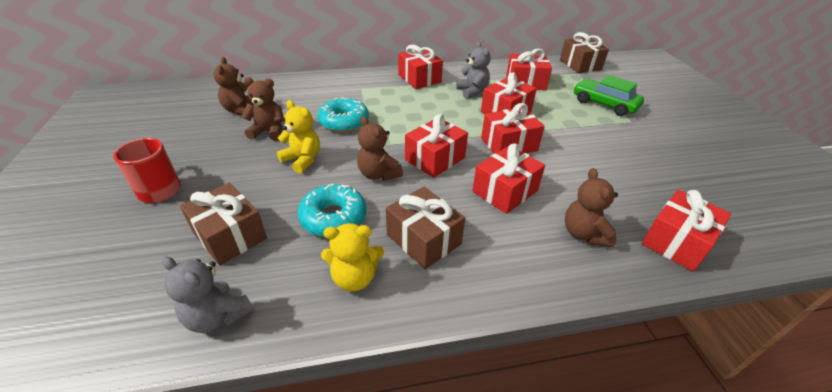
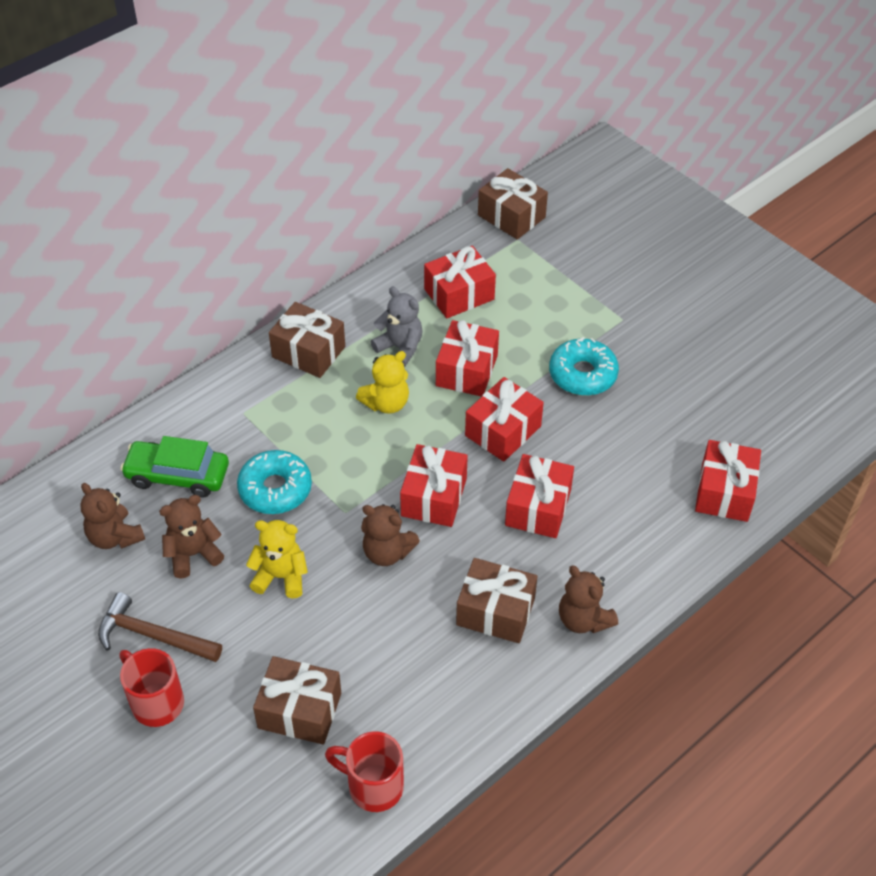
camera: 30 degrees left, 10 degrees up
grey teddy bear [162,256,254,333] -> red mug [325,731,404,812]
turquoise donut [298,184,366,237] -> turquoise donut moved to [549,337,619,396]
yellow teddy bear [321,223,384,292] -> yellow teddy bear moved to [356,351,409,414]
red gift [398,45,443,89] -> brown gift [269,302,345,378]
brown teddy bear [565,168,618,247] -> brown teddy bear moved to [559,565,618,633]
green car [574,75,644,116] -> green car moved to [120,436,229,497]
none -> brown hammer [98,592,222,662]

